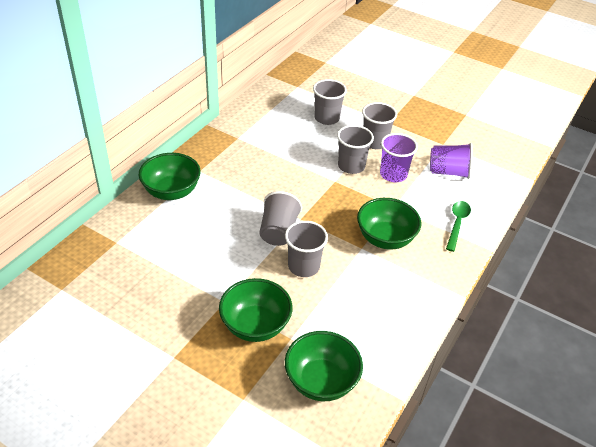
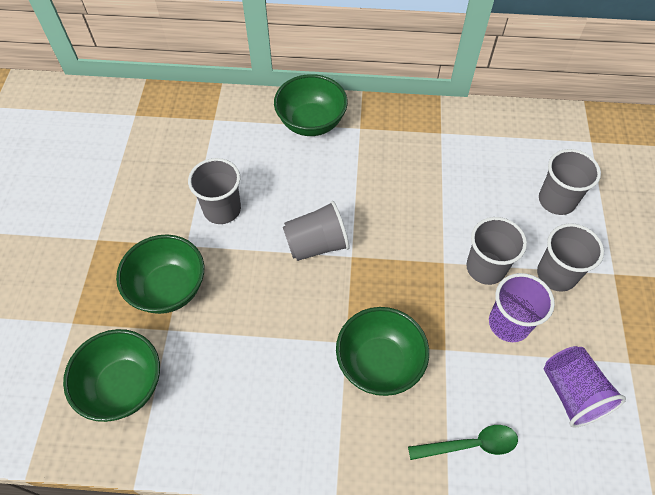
camera: 65 degrees right, 15 degrees up
grey cup [285,221,328,277] -> grey cup moved to [188,158,241,224]

